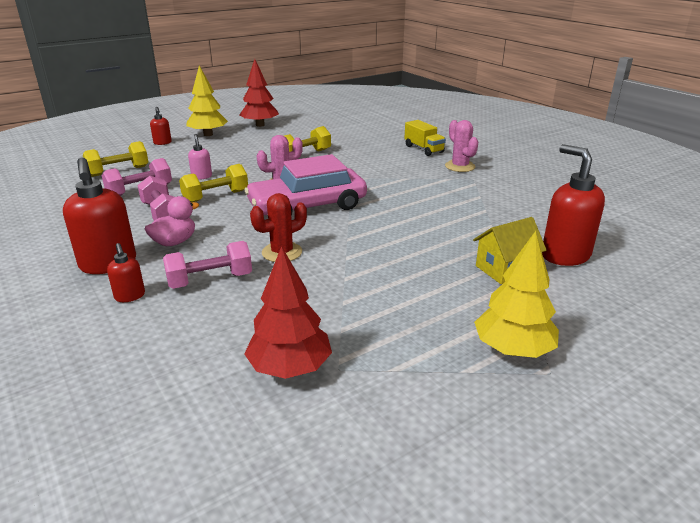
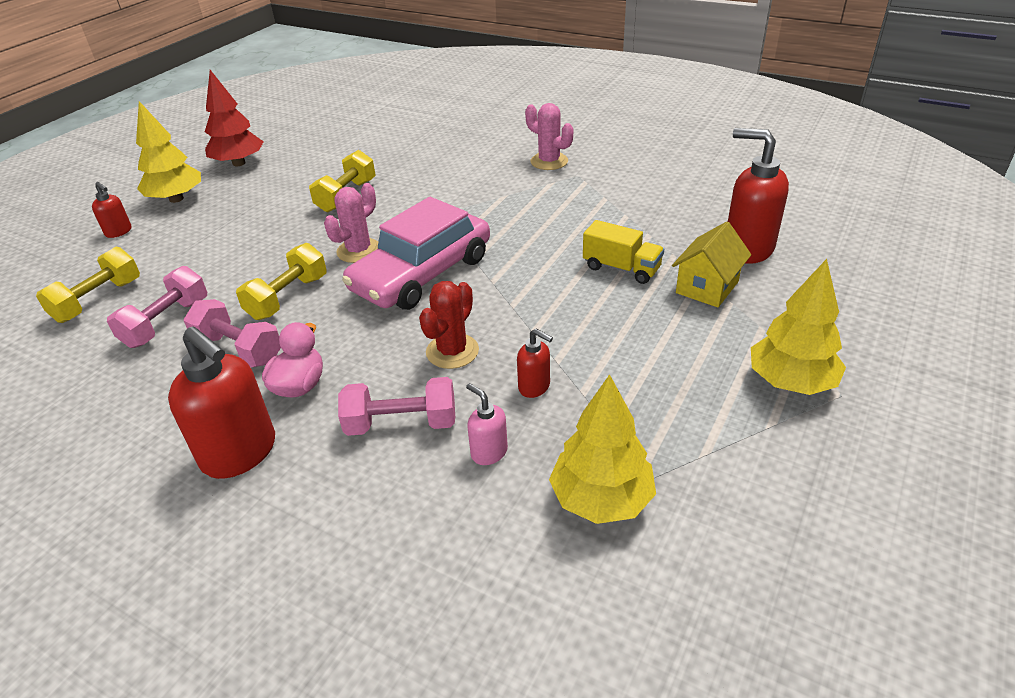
camera: 25 degrees left, 10 degrees up
red soap dispenser [107,243,145,302] -> red soap dispenser moved to [517,329,553,398]
pink dumbbell [163,241,252,289] -> pink dumbbell turned 45 degrees clockwise [338,377,455,436]
pink soap dispenser [188,134,212,180] -> pink soap dispenser moved to [466,383,508,465]
red tree [244,246,332,379] -> yellow tree [549,374,656,524]
yellow truck [404,120,446,156] -> yellow truck moved to [583,220,664,284]

